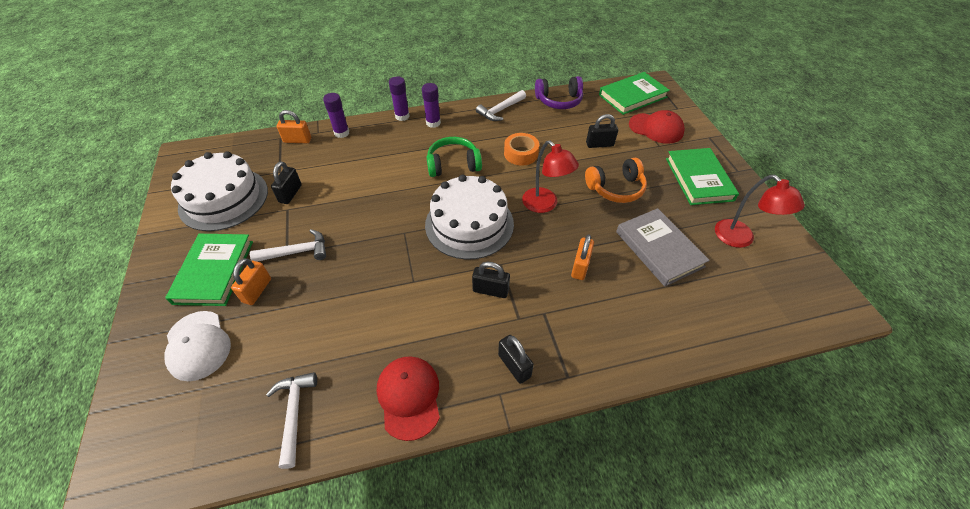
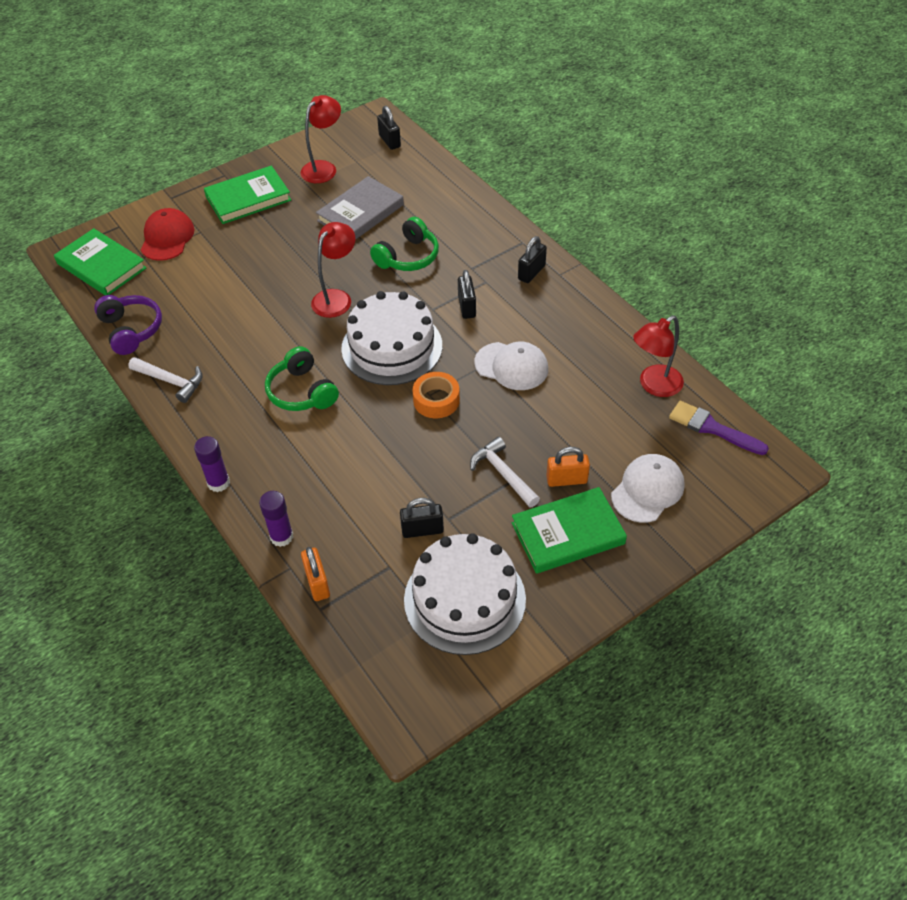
camera: 110 degrees left, 0 degrees up
white hammer [266,372,317,469] -> red lamp [633,315,684,397]
red cap [377,356,440,441] -> none
purple glue stick [422,83,441,128] -> none
orange tape [504,133,539,166] -> orange tape moved to [412,372,460,418]
orange padlock [571,234,594,280] -> green headphones [370,217,439,271]
orange headphones [585,158,647,203] -> none
black padlock [586,114,618,148] -> black padlock moved to [377,106,401,150]
none -> white cap [474,342,548,390]
none -> purple brush [669,401,769,455]

